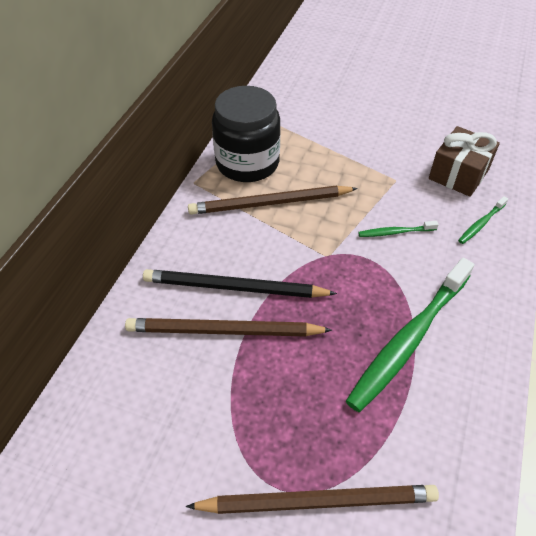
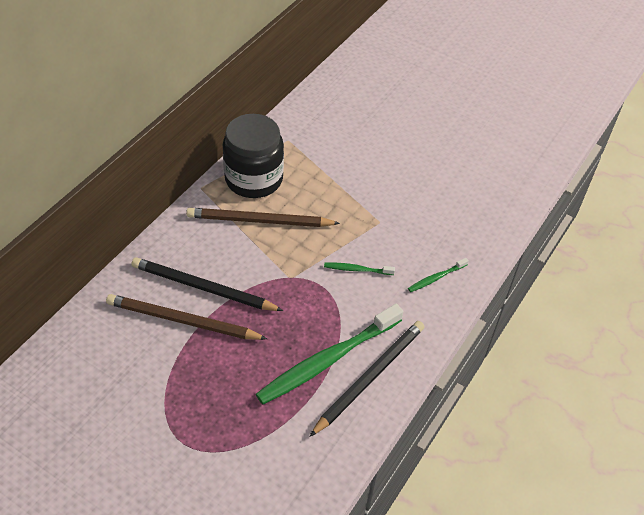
camera: 10 degrees right, 0 degrees up
brown pencil [186,485,439,514] -> none
brown gift [429,126,500,197] -> none
none -> black pencil [309,321,424,437]

